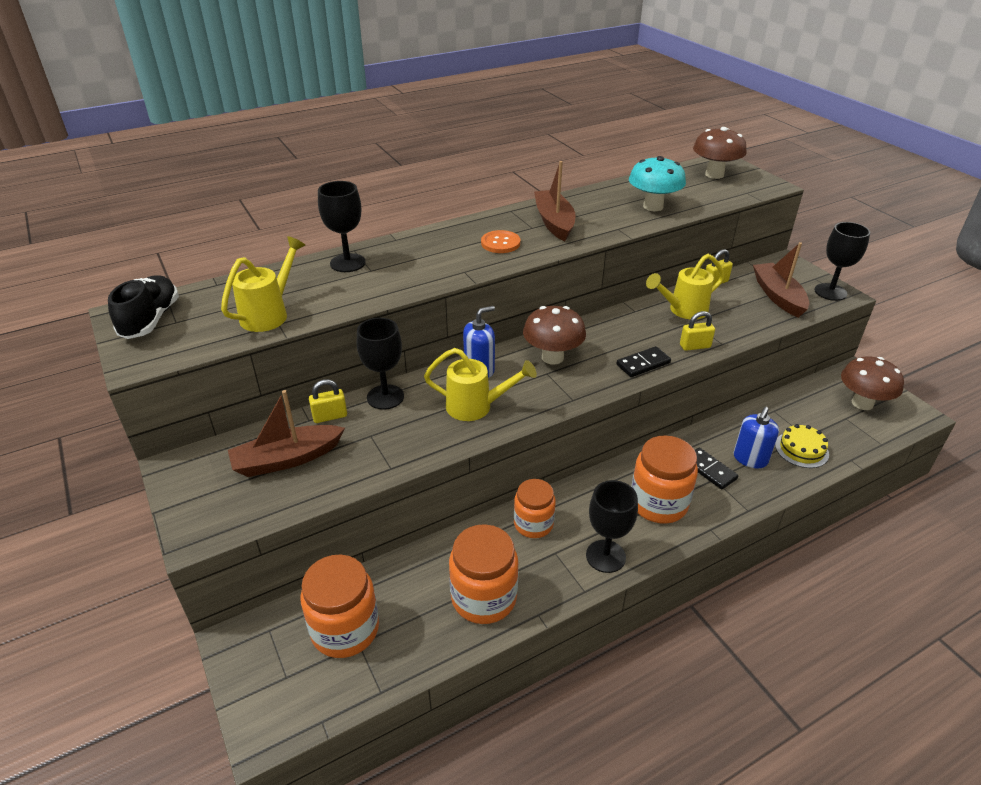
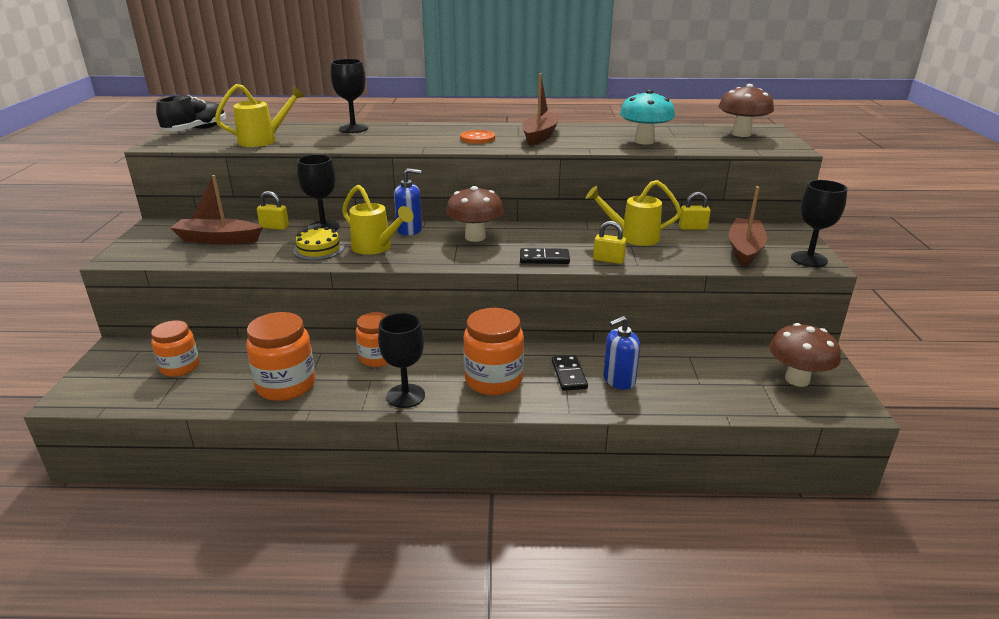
camera: 30 degrees right, 10 degrees down
orange jar [301,555,379,658] -> orange jar [151,320,199,377], size x0.67
yellow cake [775,424,829,468] -> yellow cake moved to [293,227,344,260]

